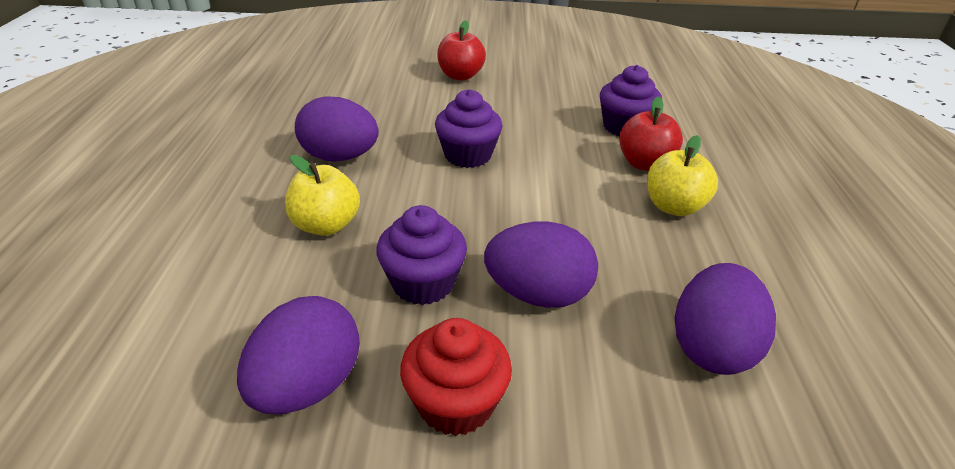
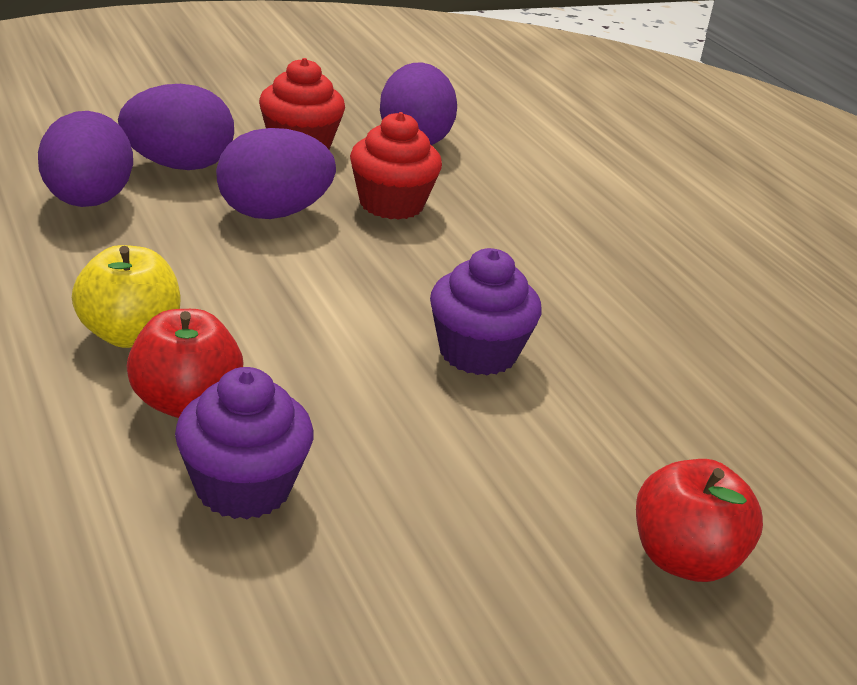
camera: 150 degrees right, 5 degrees down
yellow apple [285,155,360,236] -> none
purple egg [295,97,379,162] -> purple egg moved to [118,84,234,170]
purple cupcake [376,205,467,305] -> red cupcake [350,112,442,220]

